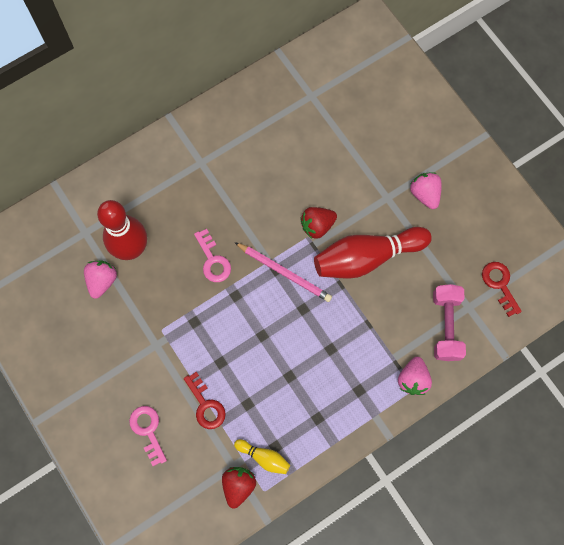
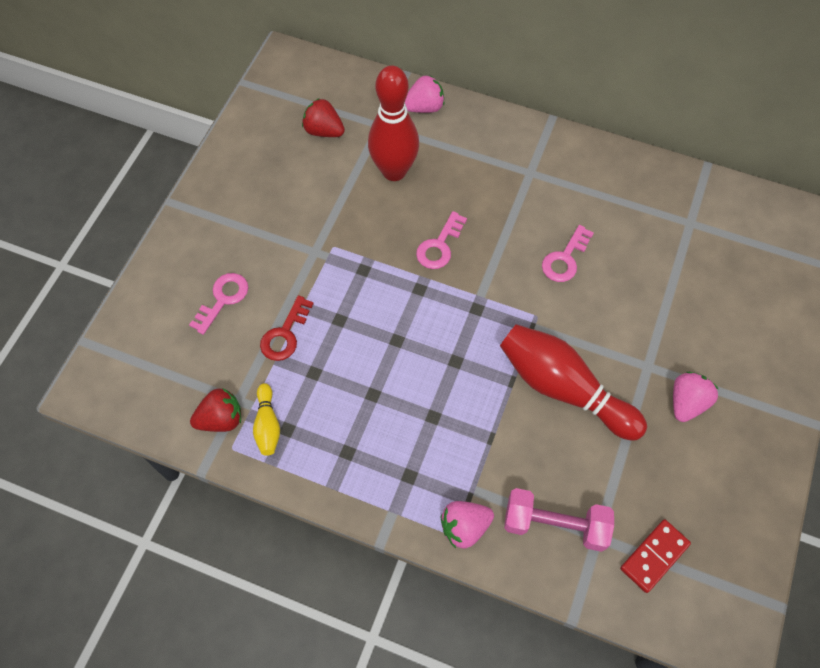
camera: 55 degrees right, 10 degrees down
pink strawberry [84,261,117,299] -> pink strawberry moved to [405,75,444,113]
pink pencil [234,242,332,302] -> none
red strawberry [300,207,337,239] -> red strawberry moved to [302,98,345,137]
pink dumbbell [433,284,466,361] -> pink dumbbell turned 45 degrees clockwise [504,488,614,552]
red key [482,262,522,317] -> red domino [620,519,691,593]
none -> pink key [542,225,594,282]

